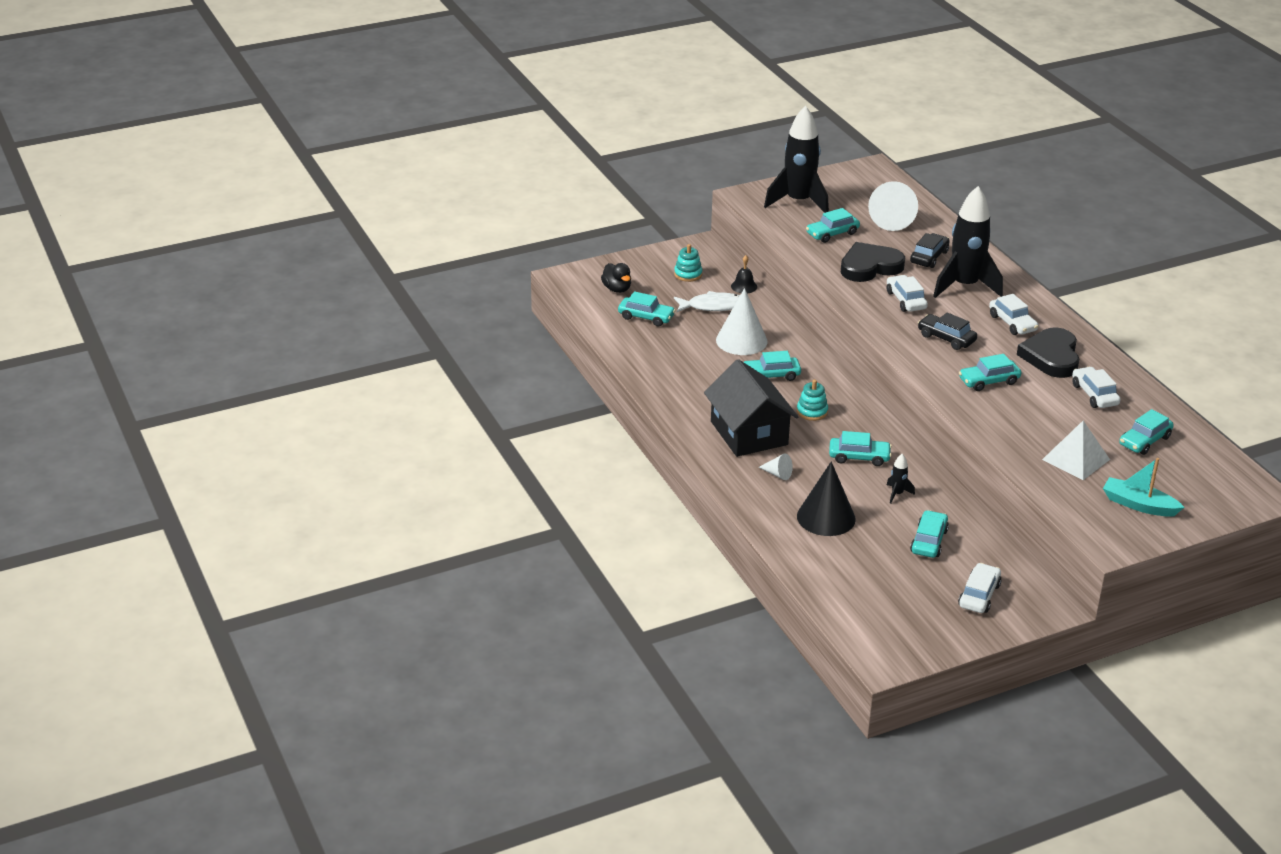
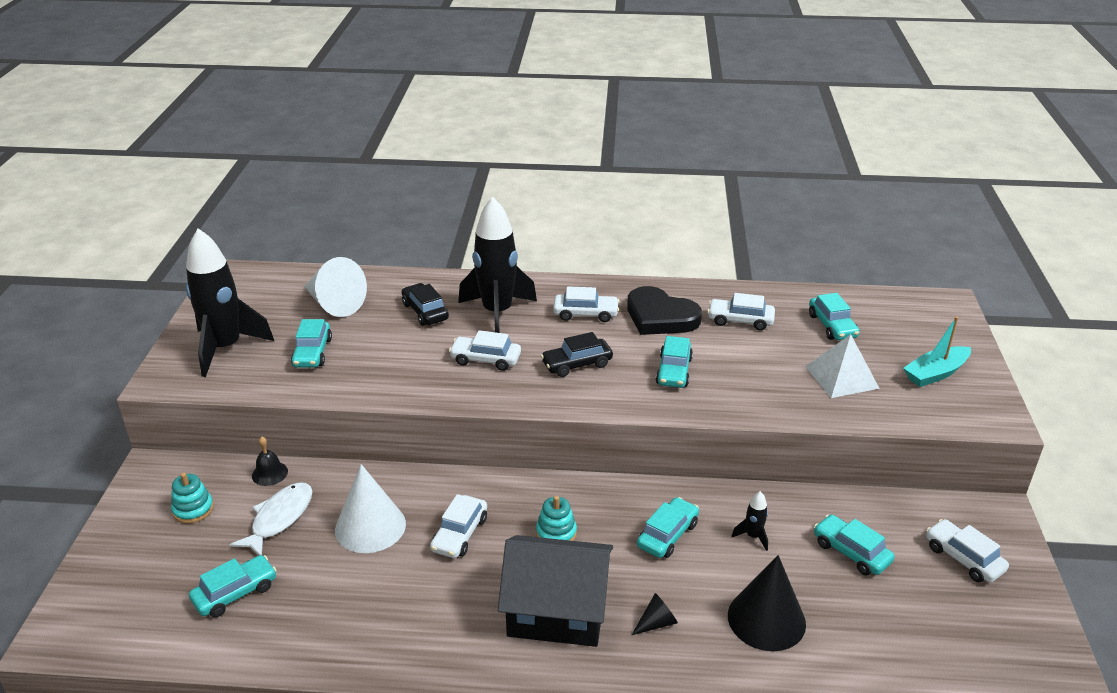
camera: 60 degrees left, 0 degrees up
black duck [601,263,631,293] -> none
turquoise car [744,351,801,381] -> white car [430,494,487,558]
white cone [759,453,793,480] -> black cone [632,593,678,635]
black heart [840,242,905,282] -> none

